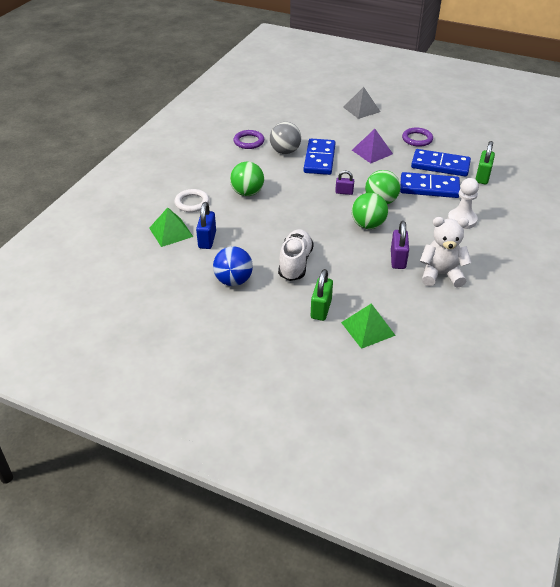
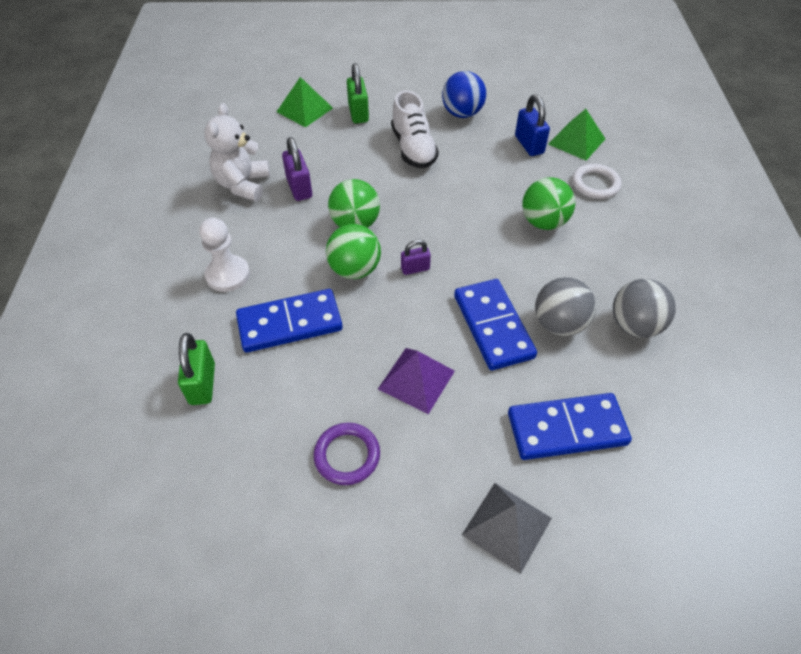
camera: 155 degrees right, 10 degrees up
purple ring [233,130,264,149] -> grey ball [613,279,676,338]
blue domino [411,149,471,177] -> blue domino moved to [508,393,632,460]
white teddy bear [420,217,472,288] -> white teddy bear turned 120 degrees clockwise [204,103,270,201]

